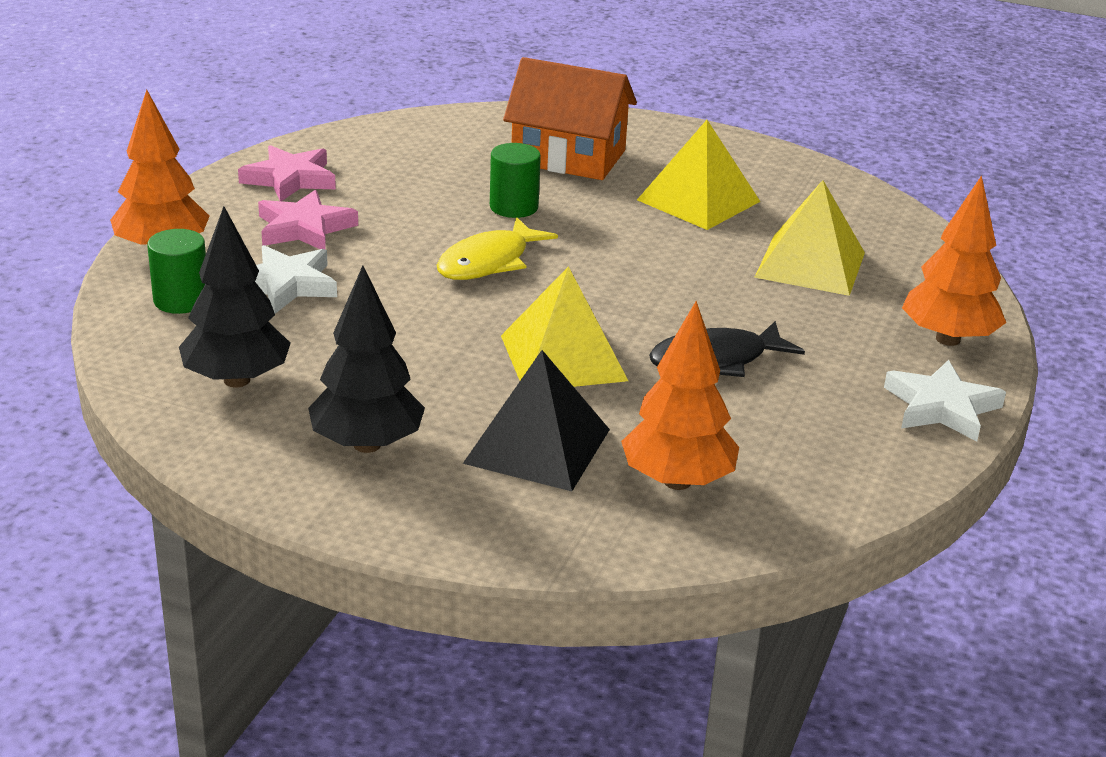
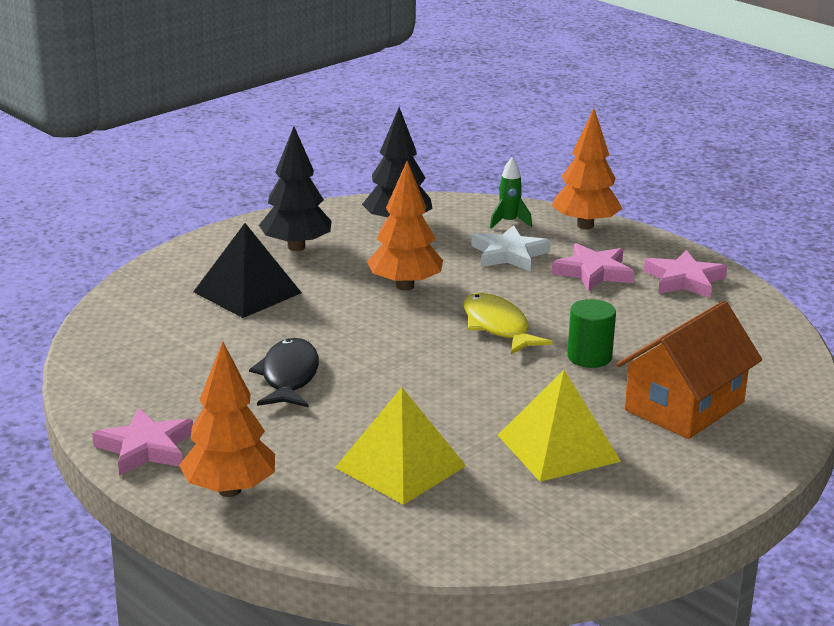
camera: 115 degrees right, 5 degrees down
green cylinder [147,229,206,314] -> green rocket [490,157,532,229]
yellow pyramid [501,266,628,387] -> none
orange tree [621,301,739,490] -> orange tree moved to [367,161,443,291]
white star [884,360,1006,441] -> pink star [92,408,193,476]

